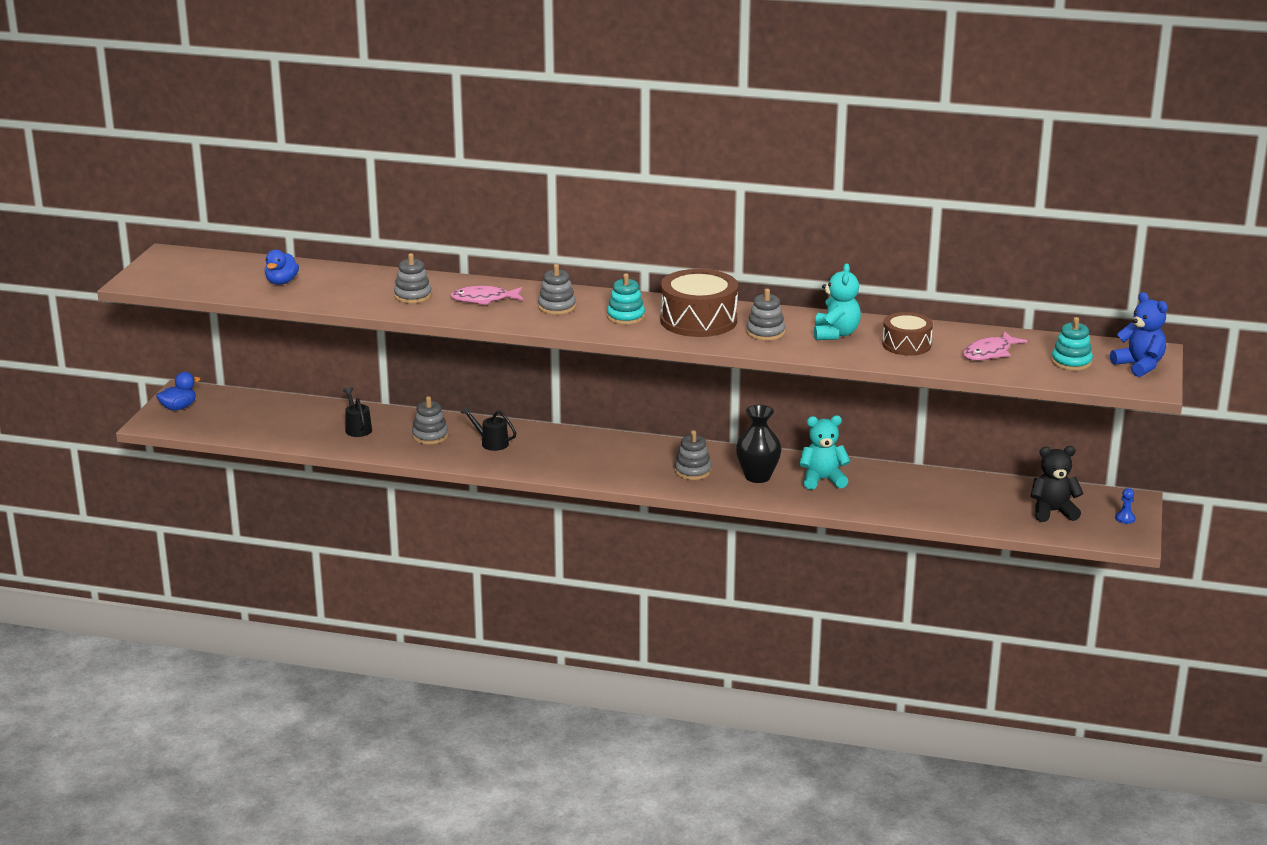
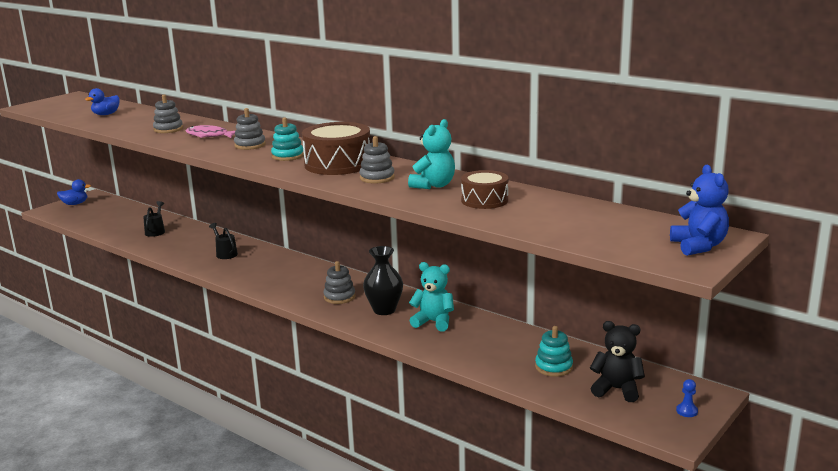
camera: 25 degrees right, 5 degrees down
grey stacking toy [412,396,448,444] -> none
pink fish [963,331,1027,360] -> none
turquoise stacking toy [1051,317,1093,371] -> turquoise stacking toy moved to [535,326,573,377]

